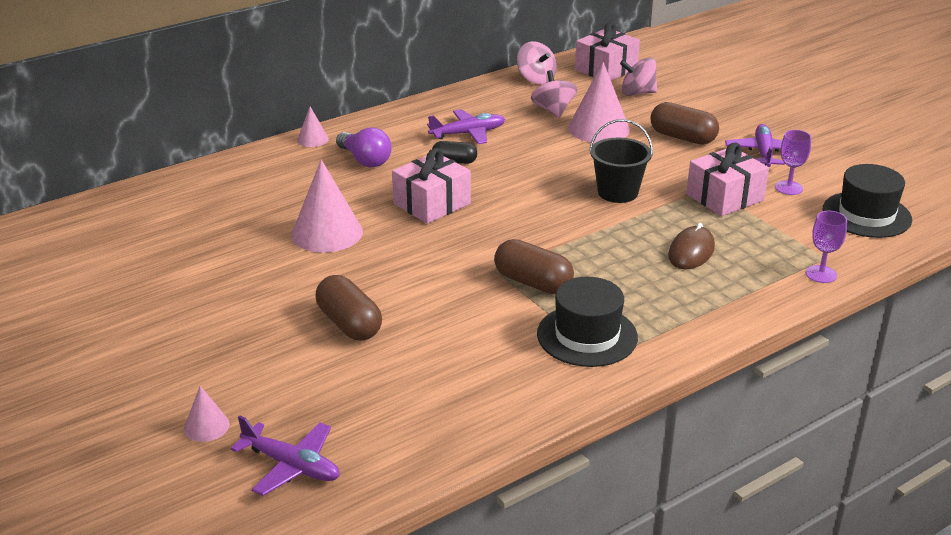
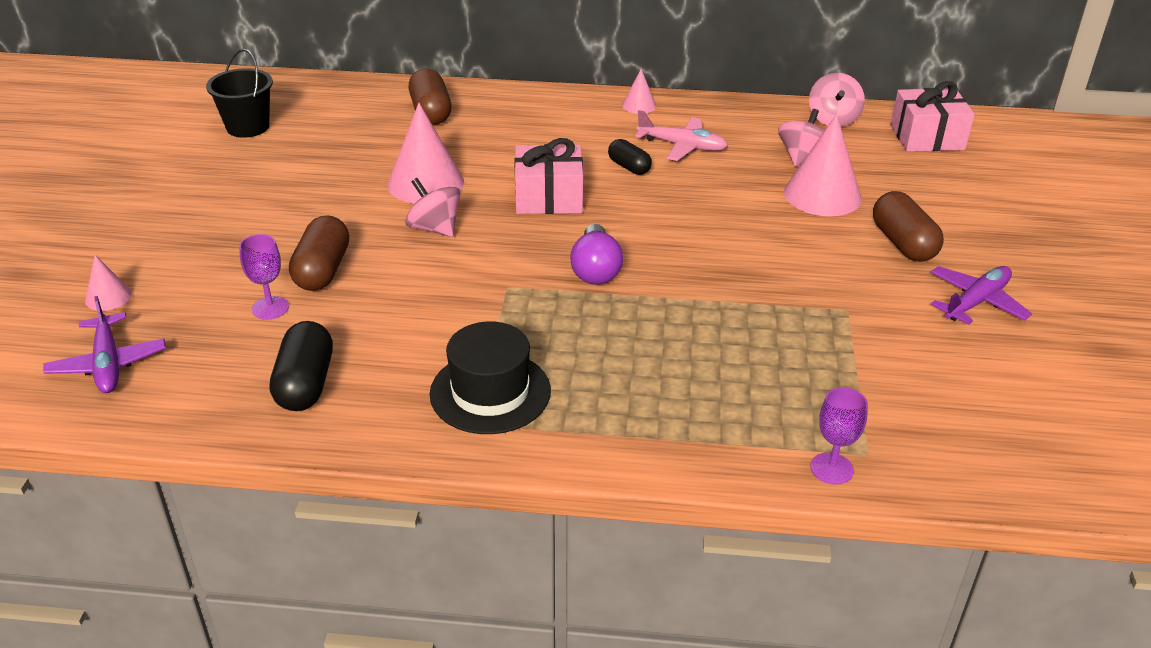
camera: 40 degrees right, 5 degrees up
pink cone [297,107,329,147] -> pink cone moved to [622,69,656,114]
purple light bulb [336,127,392,168] -> purple light bulb moved to [570,224,623,285]
purple plane [427,109,505,144] -> pink plane [635,110,728,161]
brown capsule [494,239,574,294] -> brown capsule moved to [408,68,452,125]
black bucket [589,119,653,203] -> black bucket moved to [206,48,273,138]
pink spinning top [620,57,657,96] -> pink spinning top moved to [405,178,460,237]
brown mouse [668,223,715,269] -> none
pink gift [686,143,769,216] -> none
purple goblet [775,130,811,195] -> purple goblet moved to [239,234,289,320]
black hat [822,164,912,238] -> none
none -> black capsule [270,321,333,411]

